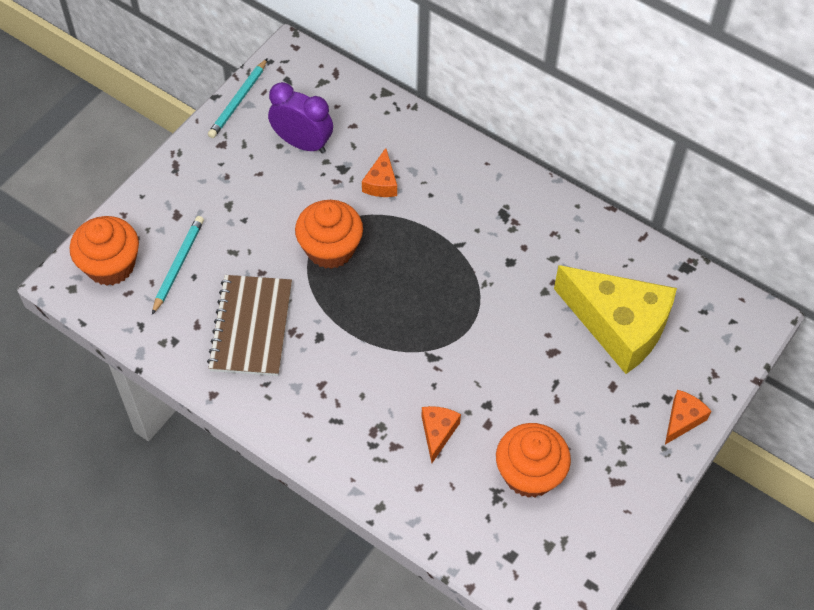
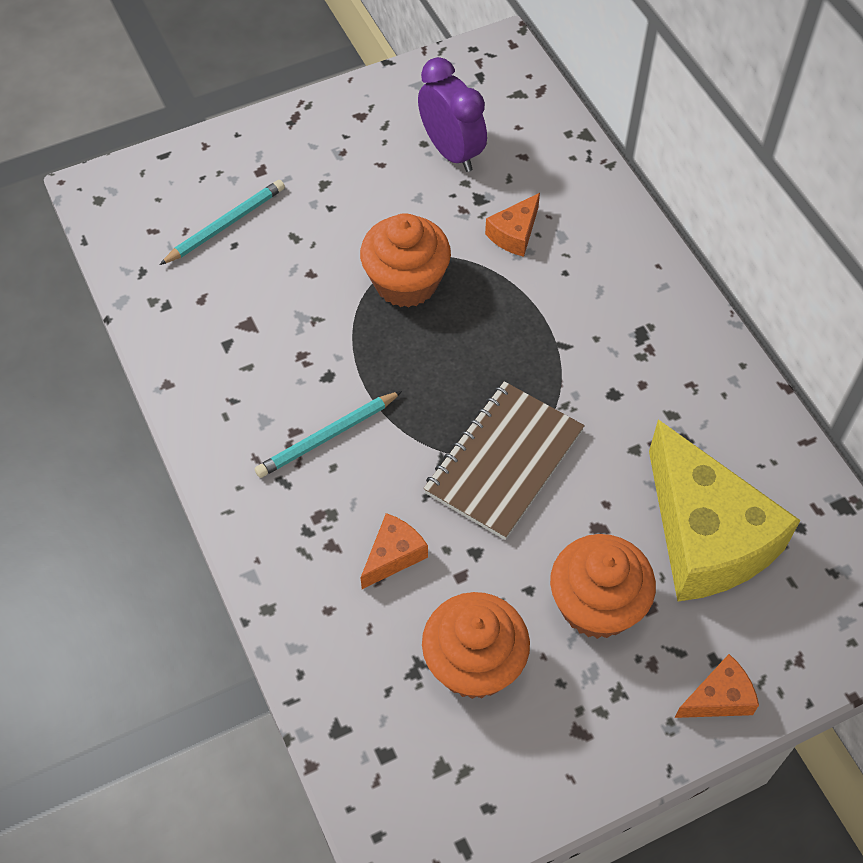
camera: 30 degrees right, 0 degrees up
orange cupcake [70,216,139,286] -> orange cupcake moved to [550,534,656,639]
brown notebook [207,275,292,376] -> brown notebook moved to [423,381,585,540]
turquoise pencil [208,58,268,138] -> turquoise pencil moved to [255,391,402,478]

